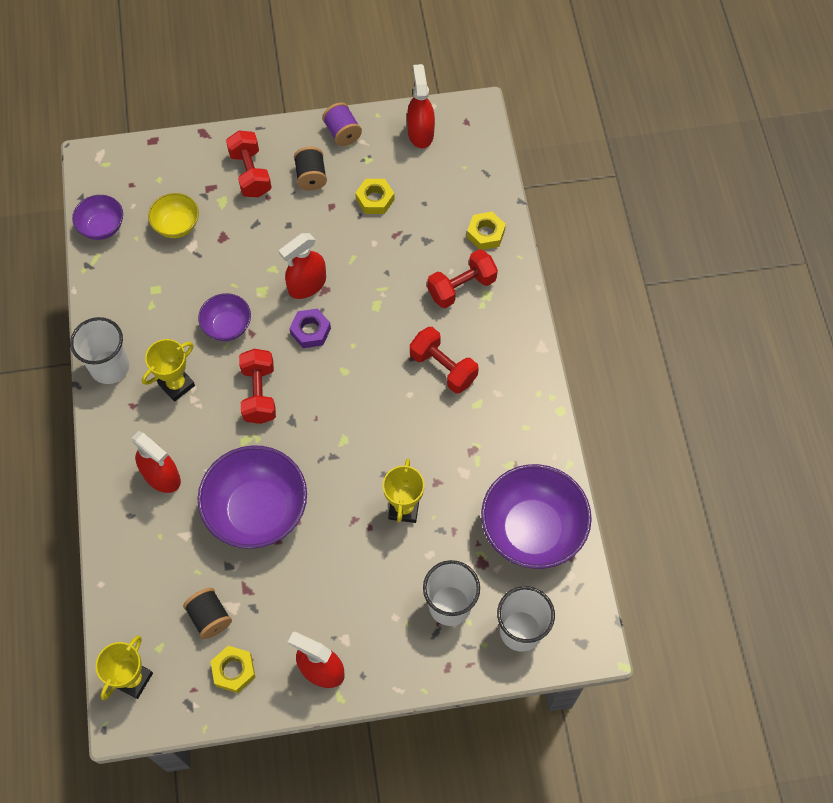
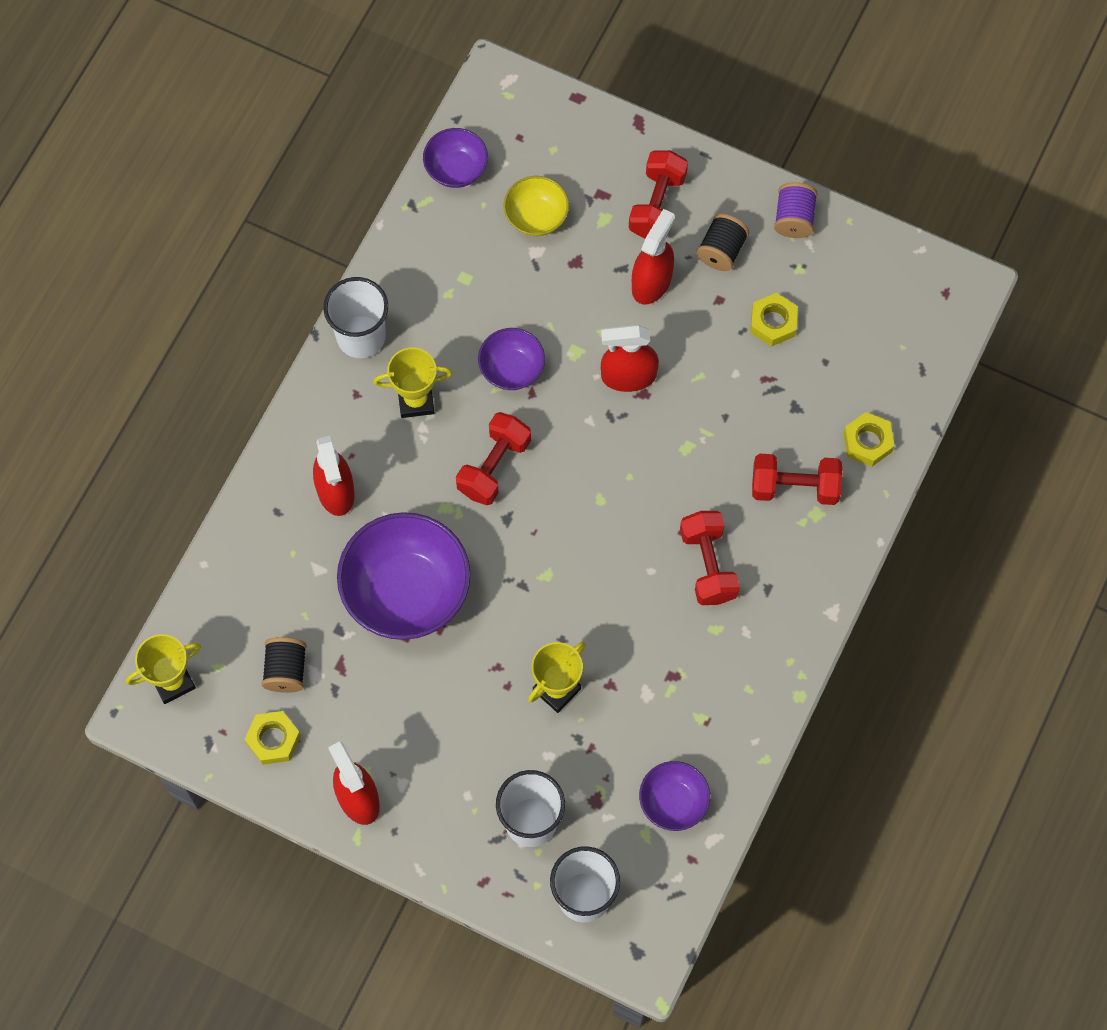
camera: 35 degrees right, 5 degrees up
purple nut [289,308,331,348] -> none
red spray bottle [407,64,435,148] -> red spray bottle moved to [632,209,675,304]
purple bowl [481,464,592,569] -> purple bowl [639,761,710,831], size x0.52

